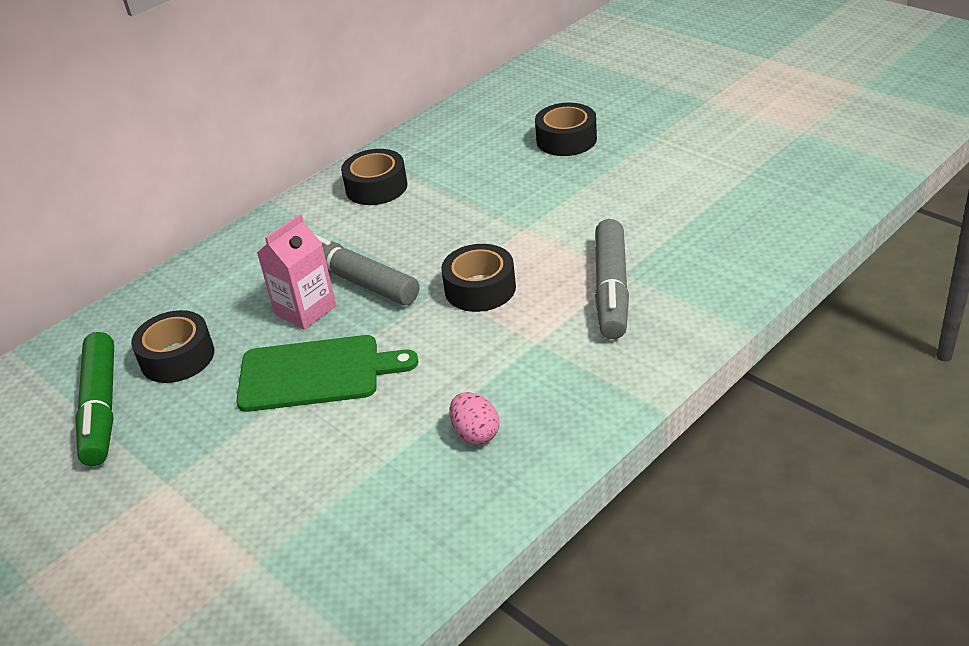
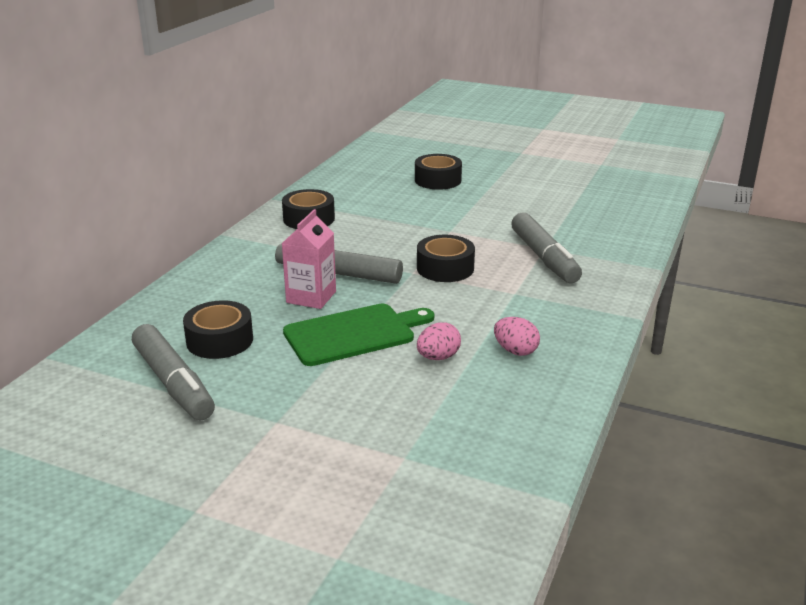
camera: 25 degrees left, 10 degrees down
green marker [75,332,114,466] -> grey marker [132,324,215,421]
none -> pink egg [417,322,461,360]

